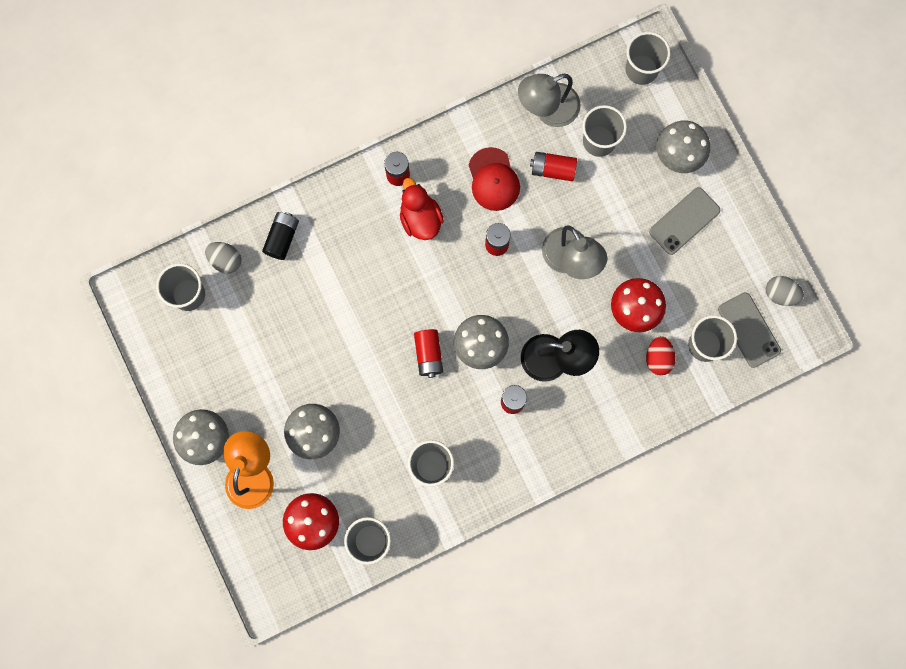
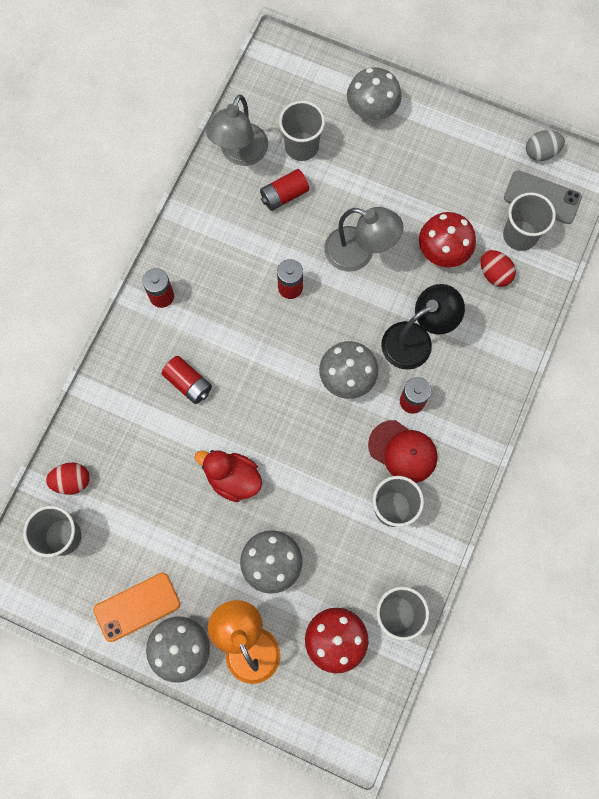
camera: 40 degrees left, 5 degrees down
grey egg [205,242,241,274] -> red egg [46,462,90,495]
black battery [262,212,299,260] -> none
red duck [400,178,444,240] -> red duck moved to [195,450,262,502]
red battery [414,329,443,378] -> red battery moved to [161,356,212,404]
red cap [468,147,520,211] -> red cap moved to [368,420,438,483]
grey cup [626,32,671,85] -> none
grey phone [649,187,721,255] -> none
none -> orange phone [93,573,180,642]

